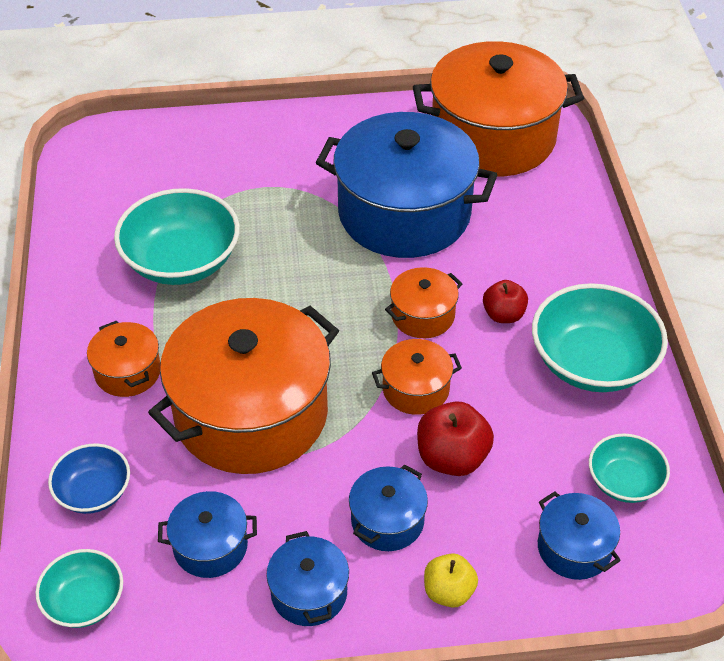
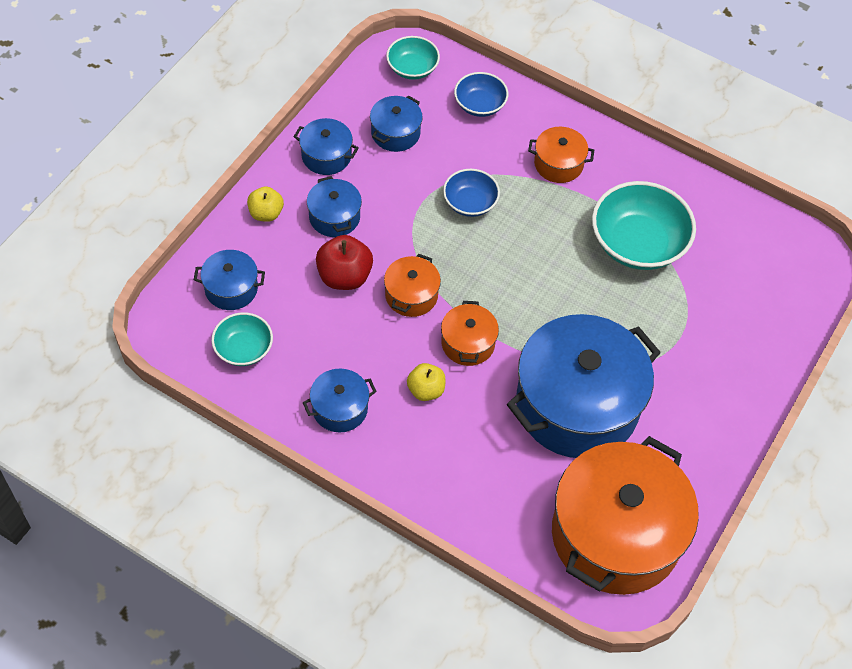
camera: 125 degrees right, 10 degrees up
orange pot [148,298,339,474] -> blue bowl [443,169,500,217]
red apple [483,280,528,323] -> yellow apple [407,363,446,401]
turquoise bowl [532,283,668,392] -> blue pot [302,369,377,433]

